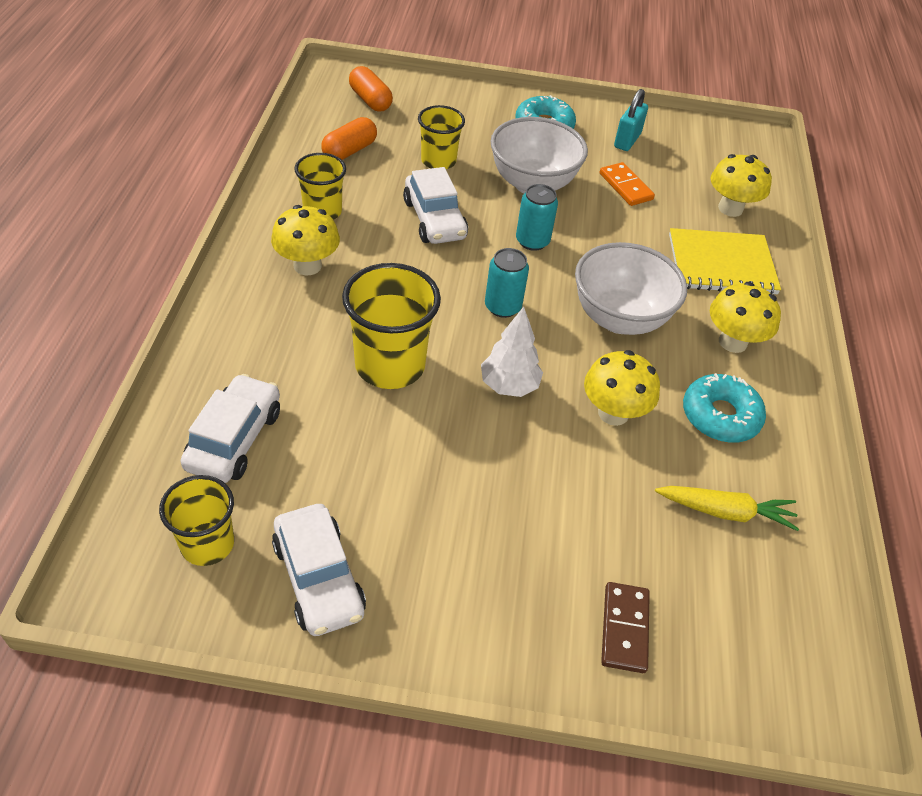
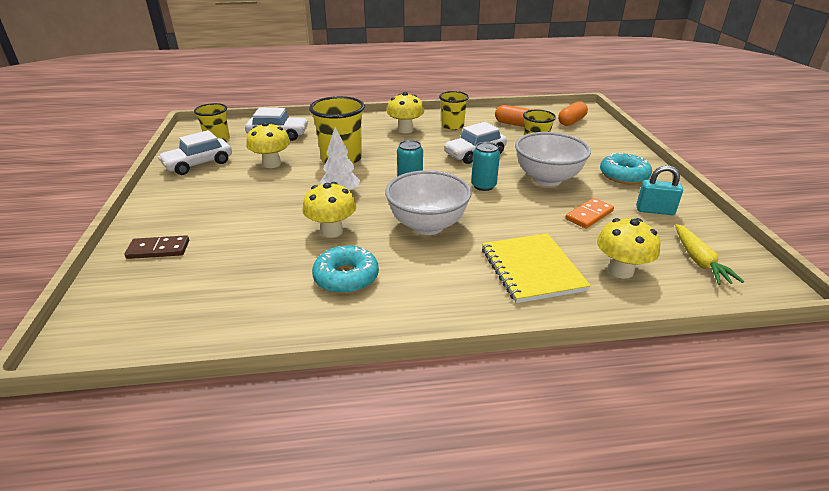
camera: 80 degrees right, 15 degrees down
yellow carrot [655,486,799,531] -> yellow carrot moved to [675,224,744,285]
yellow mushroom [710,282,781,353] -> yellow mushroom moved to [246,122,290,168]

